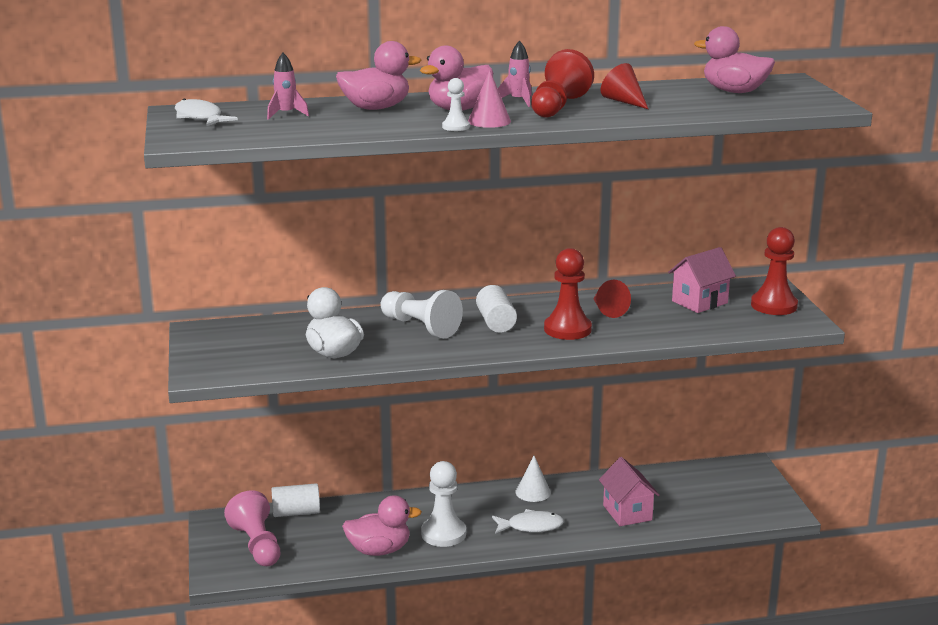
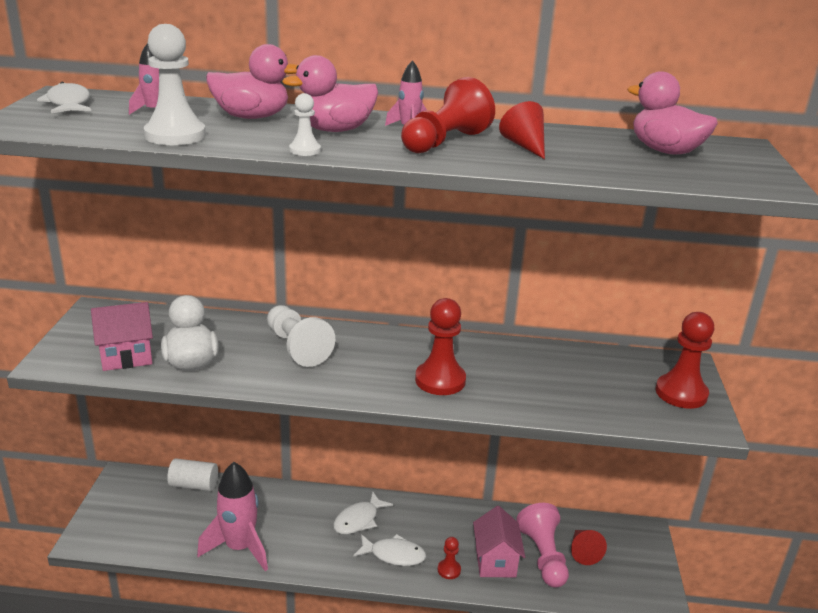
camera: 15 degrees right, 5 degrees up
pink pawn [224,490,280,566] -> pink pawn moved to [516,503,569,588]
pink duck [342,495,422,556] -> pink rocket [197,462,268,571]
white pawn [421,461,466,547] -> white pawn moved to [144,24,206,145]
pink cone [468,70,511,128] -> none
white cylinder [476,285,517,333] -> none
white cone [516,456,551,502] -> none
red cone [594,280,631,318] -> red cone moved to [571,530,607,565]
pink house [668,247,736,313] -> pink house moved to [91,302,153,371]
none -> white fish [333,491,393,534]
none -> red pawn [437,537,461,579]

